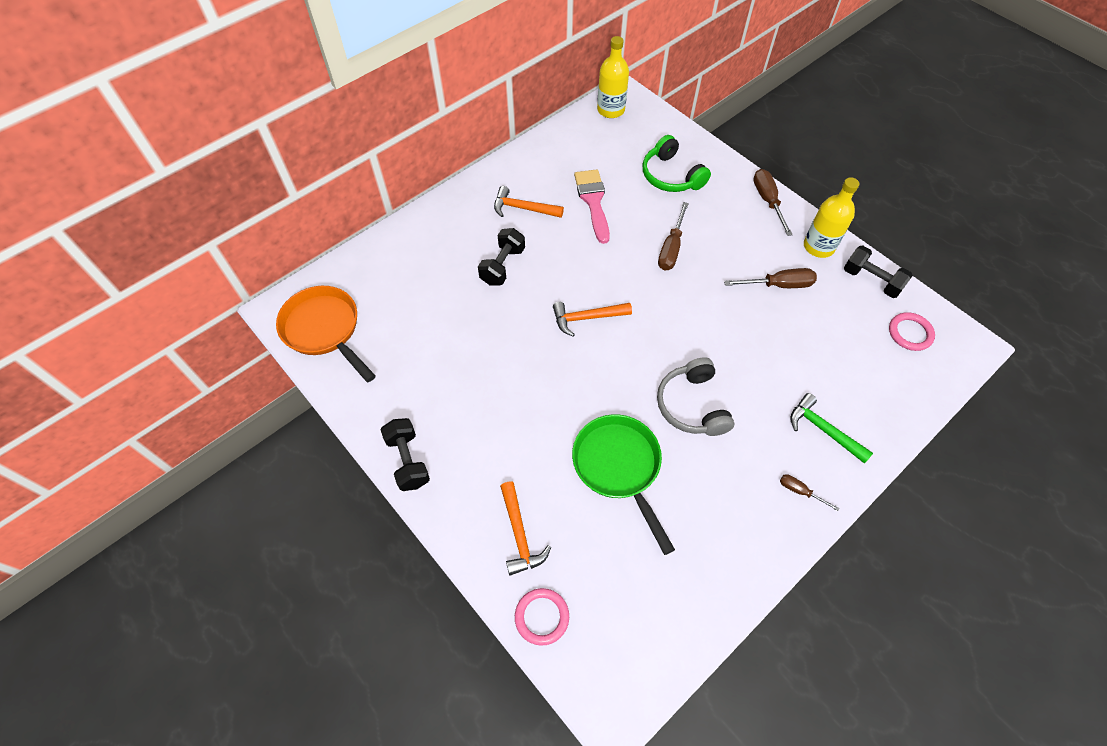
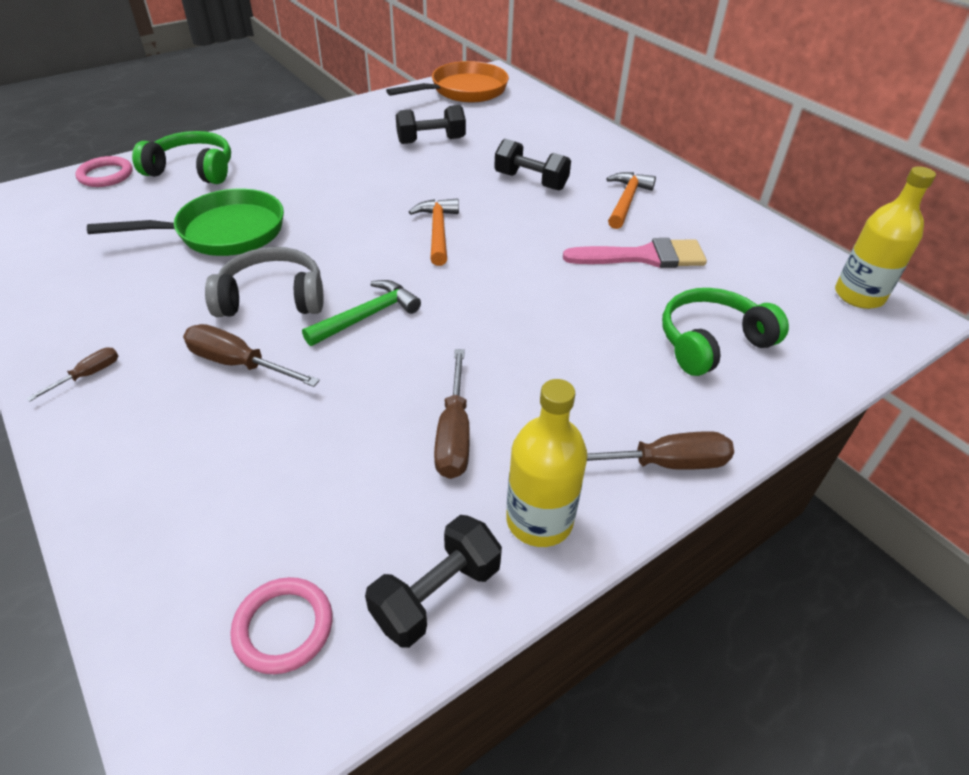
camera: 95 degrees right, 15 degrees down
black dumbbell [381,418,430,491] -> black dumbbell moved to [396,105,466,144]
orange hammer [500,482,551,576] -> green headphones [132,131,231,184]
brown screwdriver [658,202,689,270] -> brown screwdriver moved to [183,324,320,387]
green hammer [790,393,873,463] -> green hammer moved to [302,280,421,346]

